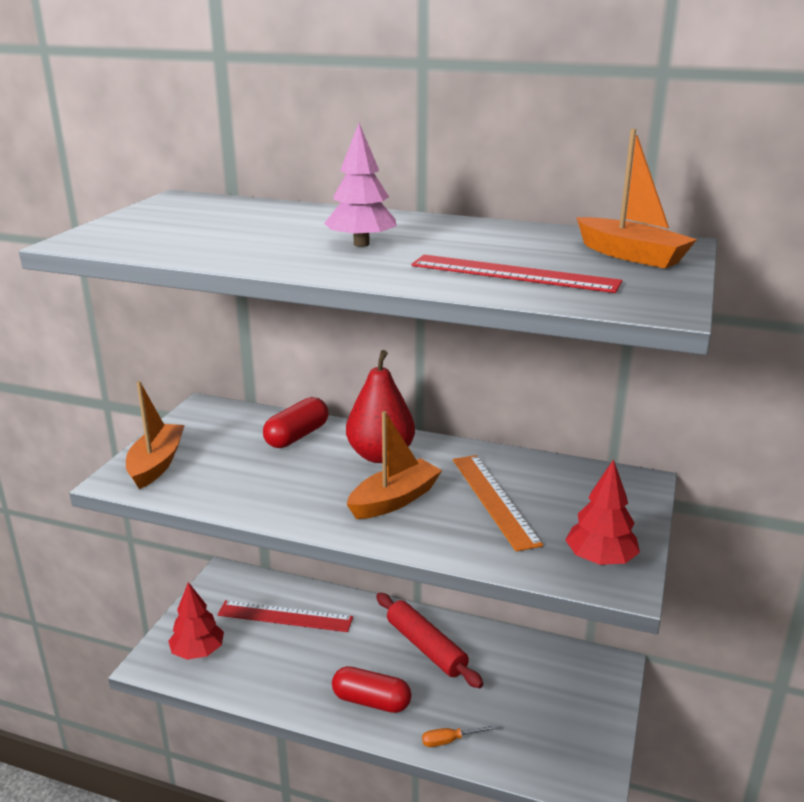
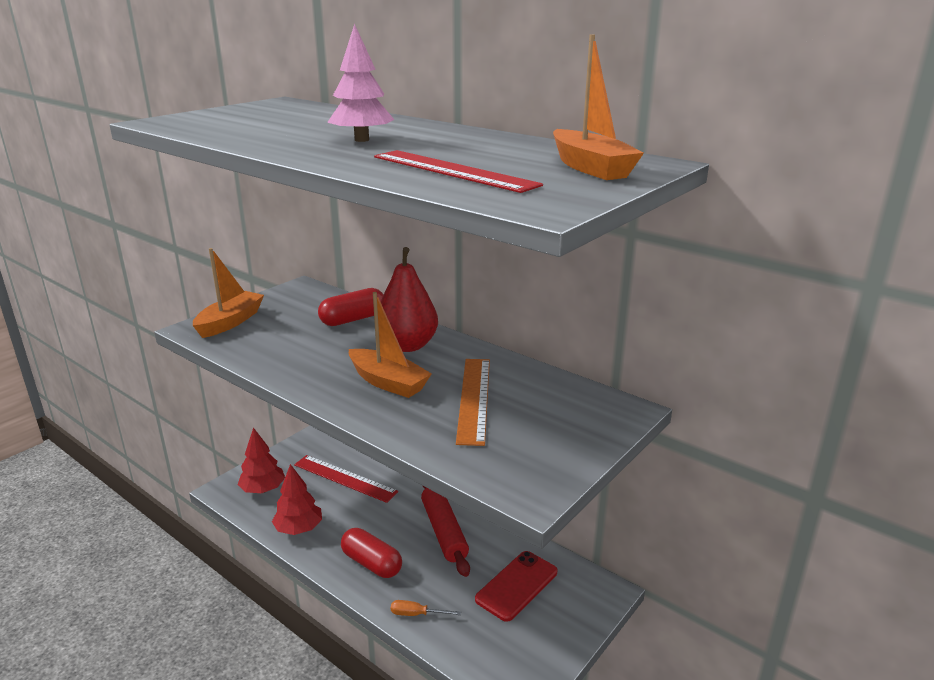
camera: 20 degrees right, 0 degrees up
orange boat [347,411,442,519] -> orange boat turned 60 degrees clockwise [349,292,432,398]
red tree [566,459,640,565] -> red tree moved to [272,464,322,535]
none -> red phone [475,551,557,622]

